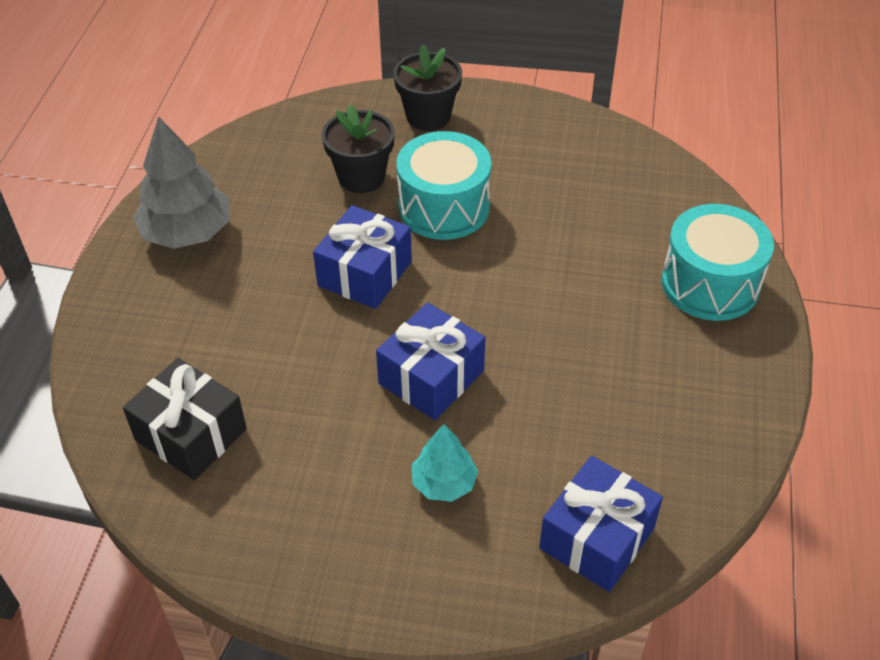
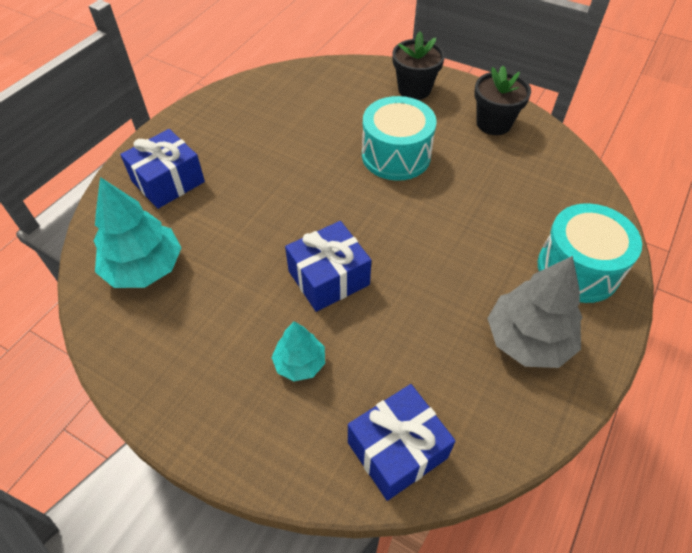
camera: 20 degrees right, 5 degrees up
black gift [123,358,247,480] -> turquoise tree [94,177,181,288]
grey tree [133,116,230,249] -> grey tree moved to [487,256,583,368]
blue gift [313,205,412,309] -> blue gift moved to [120,129,205,209]
black flower pot [322,105,395,193] -> black flower pot moved to [474,66,531,135]

